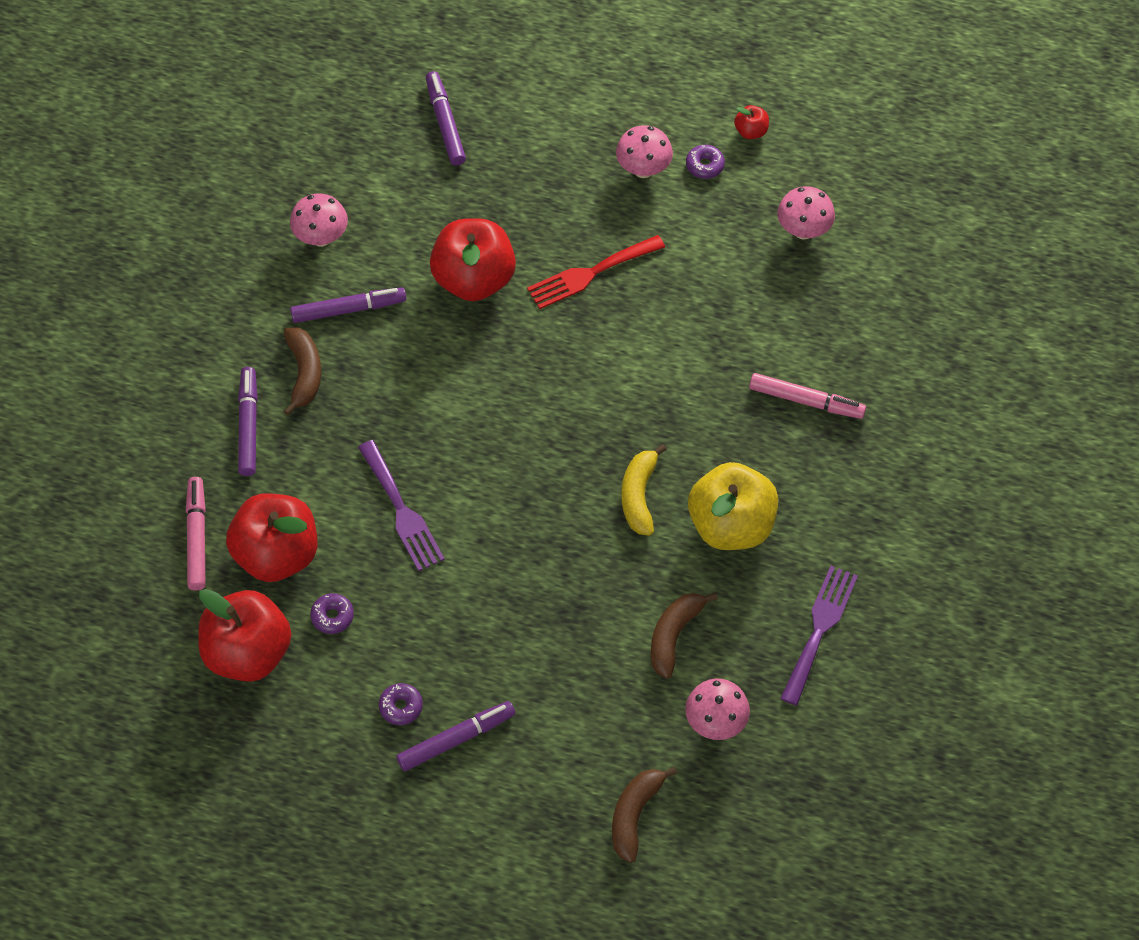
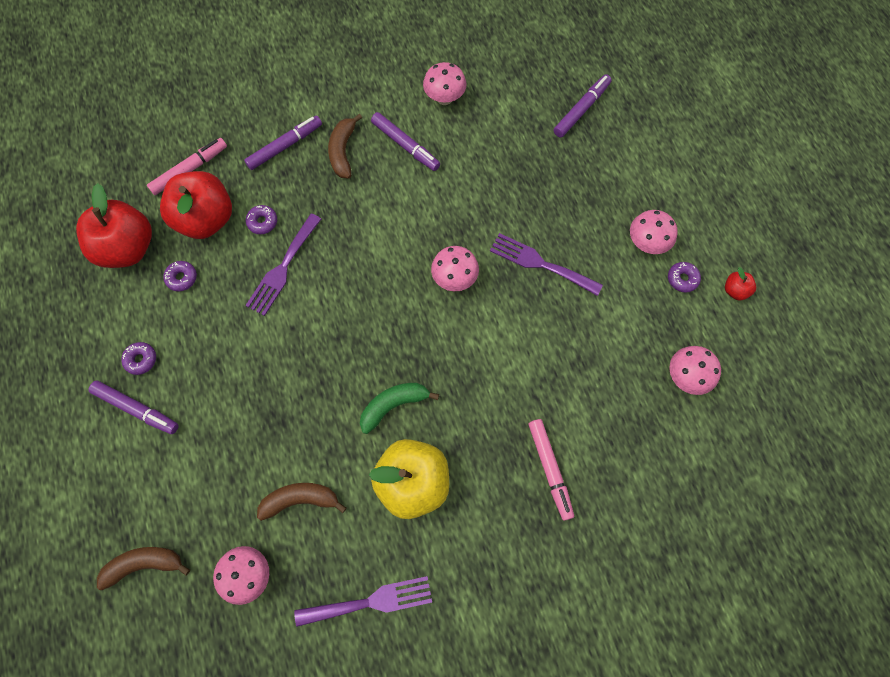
camera: 55 degrees right, 10 degrees up
brown banana [284,327,321,415] -> brown banana turned 135 degrees clockwise [328,114,362,178]
red apple [430,218,516,301] -> none
red fork [527,235,665,309] -> purple fork [490,233,603,296]
yellow banana [621,444,667,536] -> green banana [360,383,439,434]
none -> purple donut [245,205,277,234]
none -> pink mushroom [431,246,479,291]

